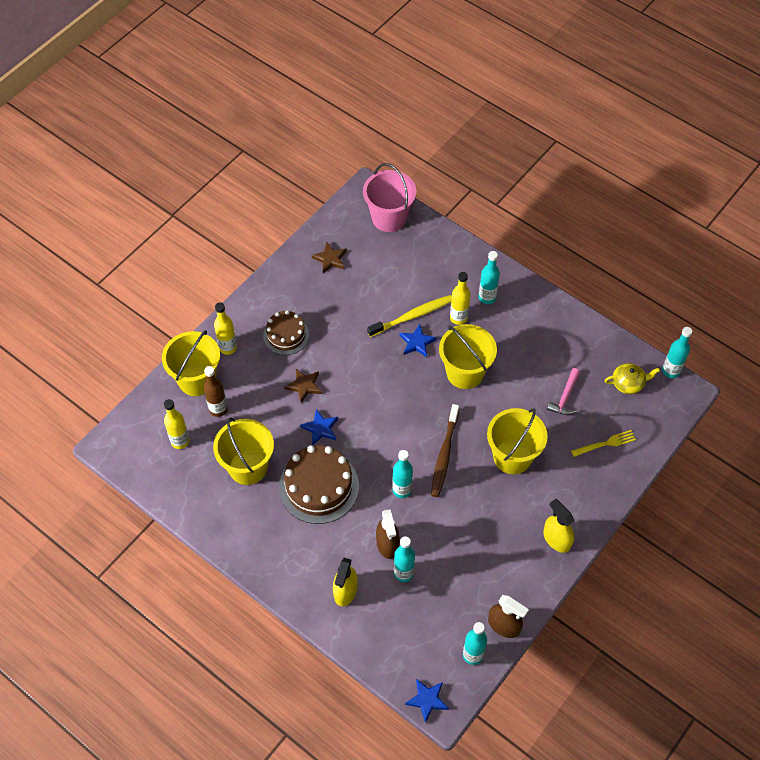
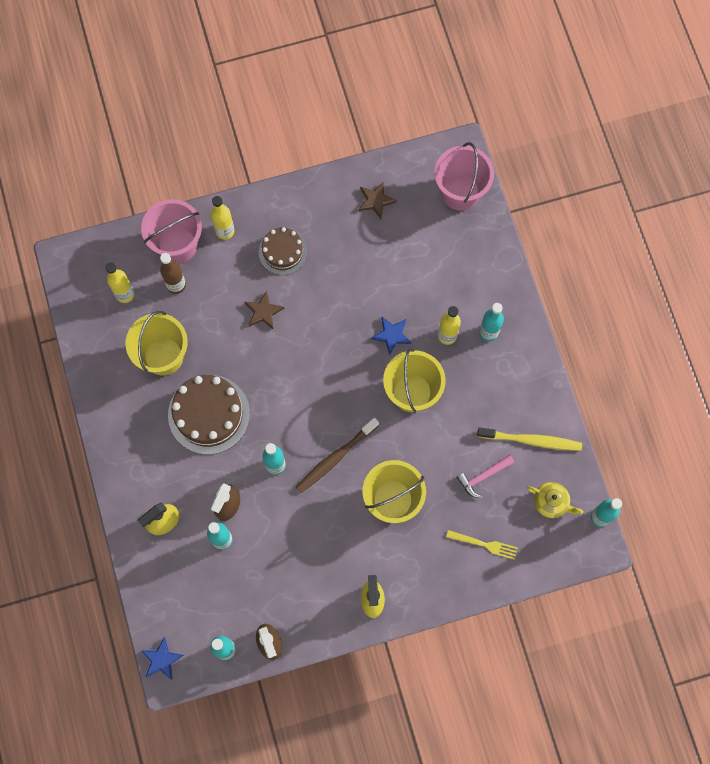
camera: 35 degrees right, 15 degrees up
yellow bucket [162,330,220,396] -> pink bucket [141,199,202,263]
blue star [300,409,338,446] -> none
yellow toothbrush [367,295,452,337] -> yellow toothbrush moved to [477,427,582,451]

